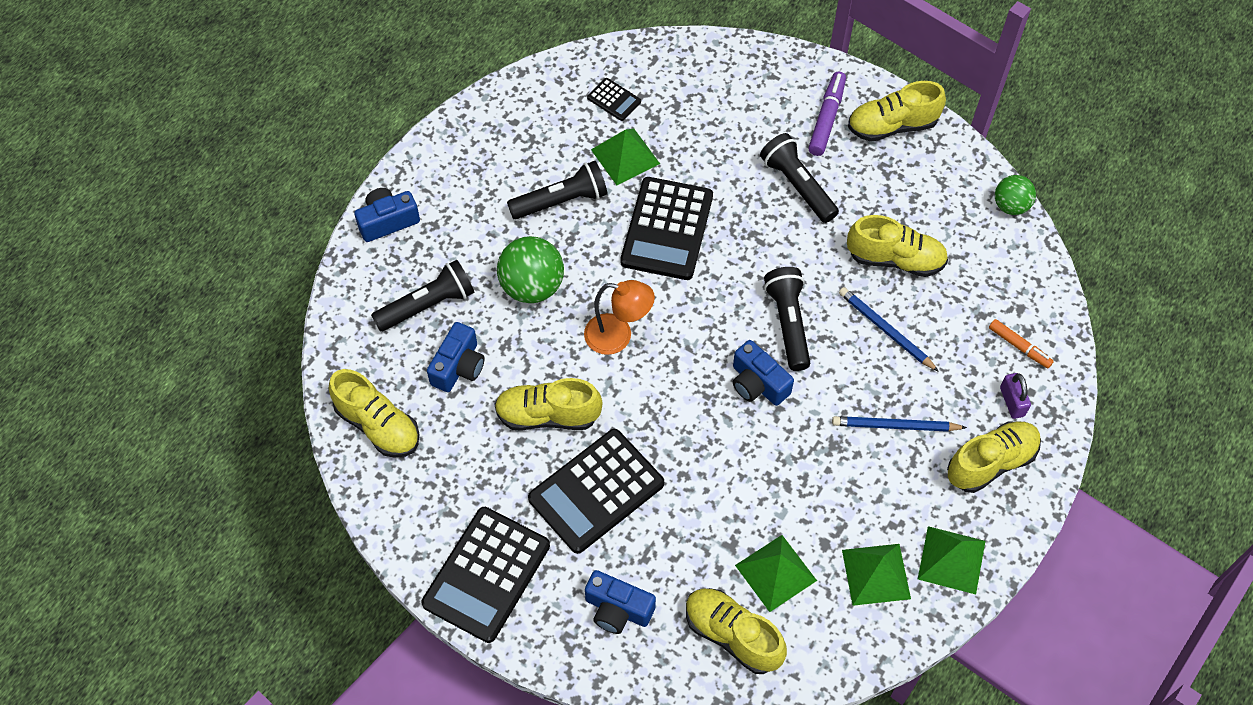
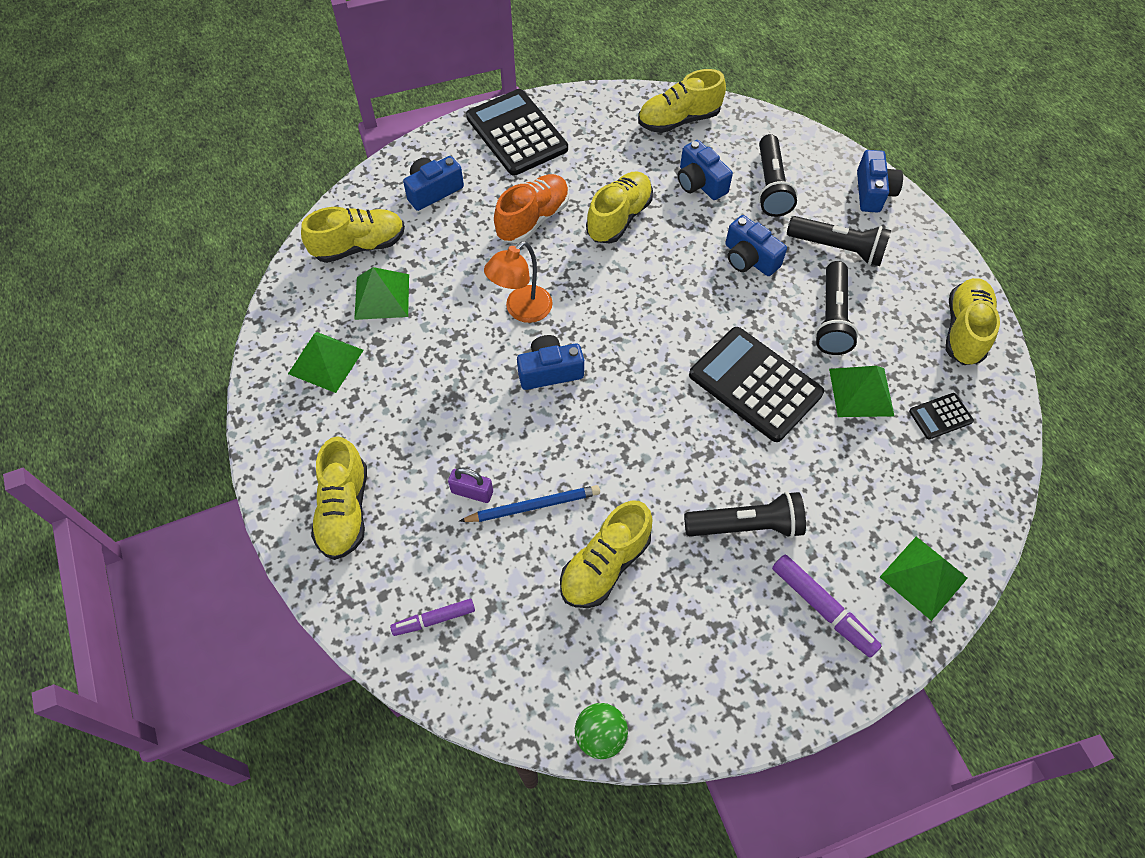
camera: 120 degrees right, 0 degrees up
green ball [497,236,564,303] -> blue camera [725,215,787,276]
black calculator [528,429,664,554] -> orange shoe [494,174,569,243]
orange lamp [584,280,655,355] -> orange lamp moved to [484,241,553,323]
black flashlight [764,267,810,371] -> black flashlight moved to [787,216,891,266]
blue pencil [832,416,967,432] -> none
yellow shoe [848,81,946,142] -> yellow shoe moved to [945,278,1000,365]
green pyramid [918,526,985,594] -> green pyramid moved to [880,537,968,621]
orange marker [989,319,1054,368] -> purple marker [390,599,475,636]
purple padlock [1000,373,1031,419] -> purple padlock moved to [448,468,493,503]

